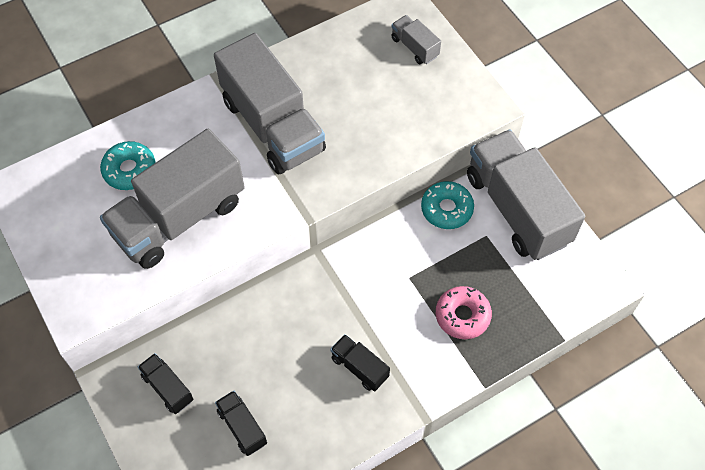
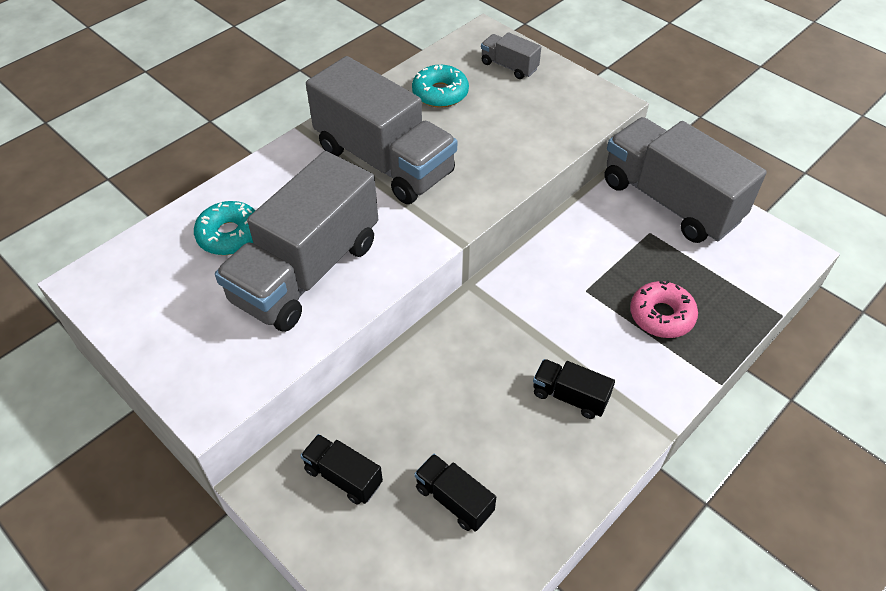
camera: 15 degrees left, 10 degrees down
turquoise donut [421,181,474,229] -> turquoise donut moved to [412,65,469,108]

